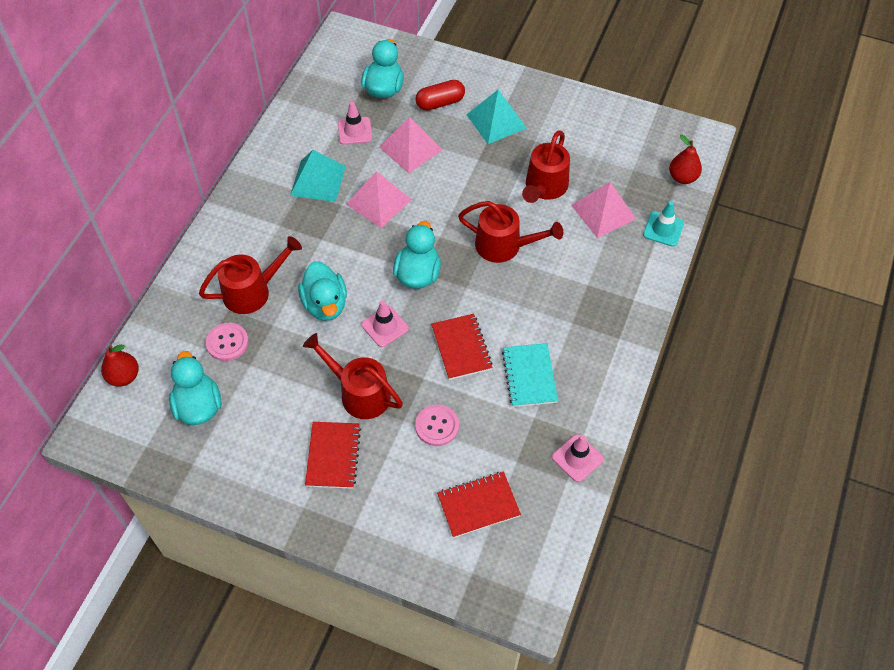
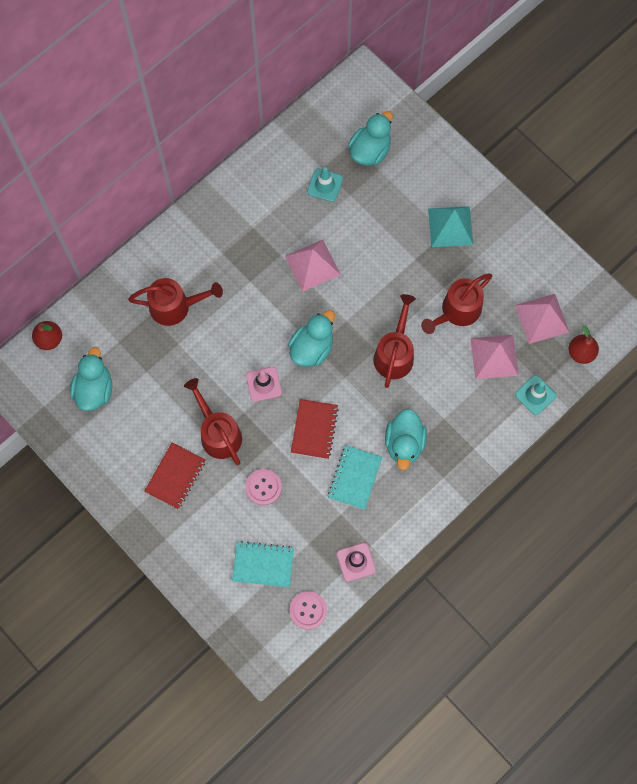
camera: 25 degrees right, 15 degrees up
pink button [206,323,249,361] -> pink button moved to [289,591,327,630]
turquoise pyramid [290,150,346,202] -> none
turquoise duck [298,261,347,321] -> turquoise duck moved to [385,409,427,470]
pink traffic cone [338,102,372,145] -> turquoise traffic cone [307,167,343,202]
pink pyramid [379,117,442,173] -> pink pyramid moved to [515,294,569,344]
red capsule [416,80,465,111] -> none
red notebook [437,471,521,538] -> turquoise notebook [232,541,294,587]
red watering can [458,201,563,263] -> red watering can turned 120 degrees counterclockwise [373,294,416,388]

